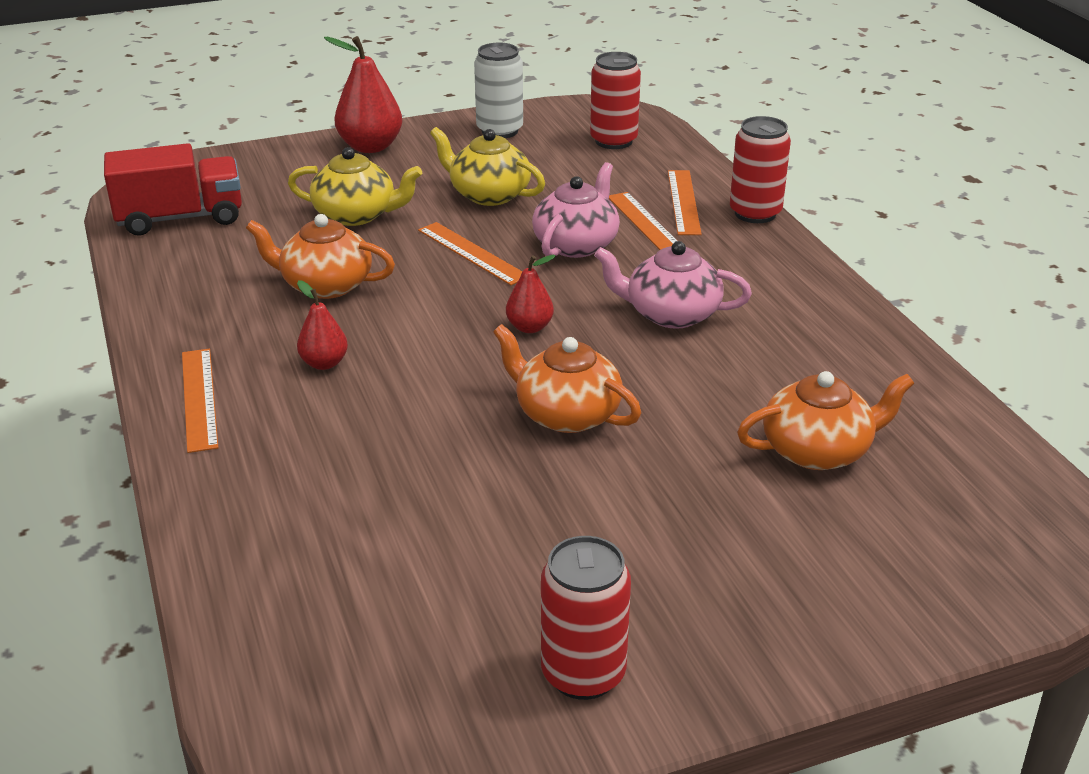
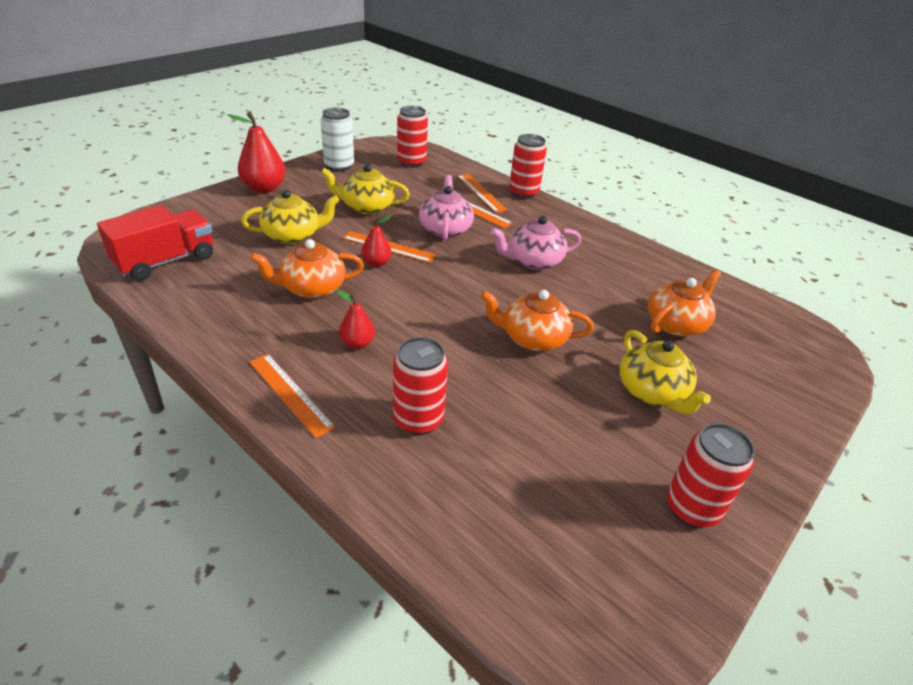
camera: 30 degrees left, 5 degrees up
red pear [506,255,555,333] -> red pear moved to [361,215,392,267]
none -> red can [393,337,448,435]
none -> yellow teapot [620,330,711,415]

